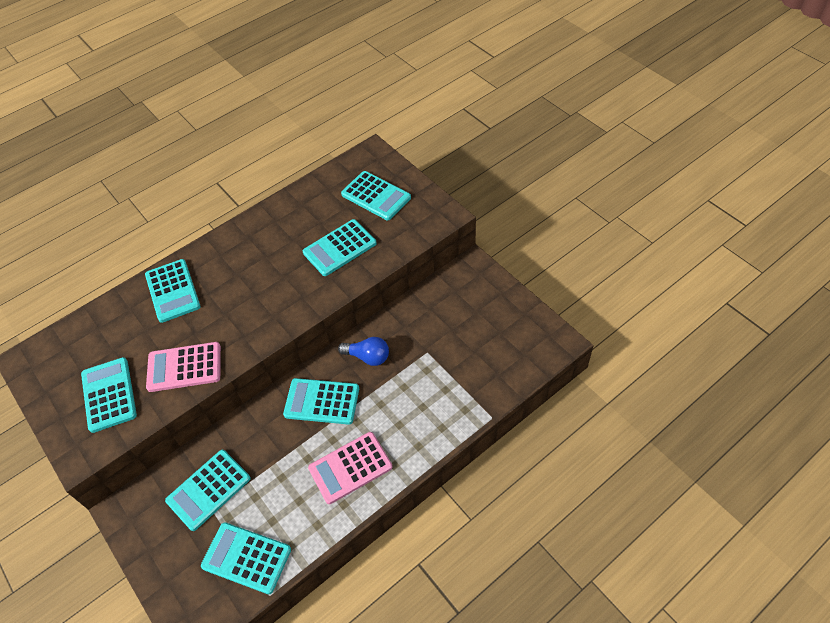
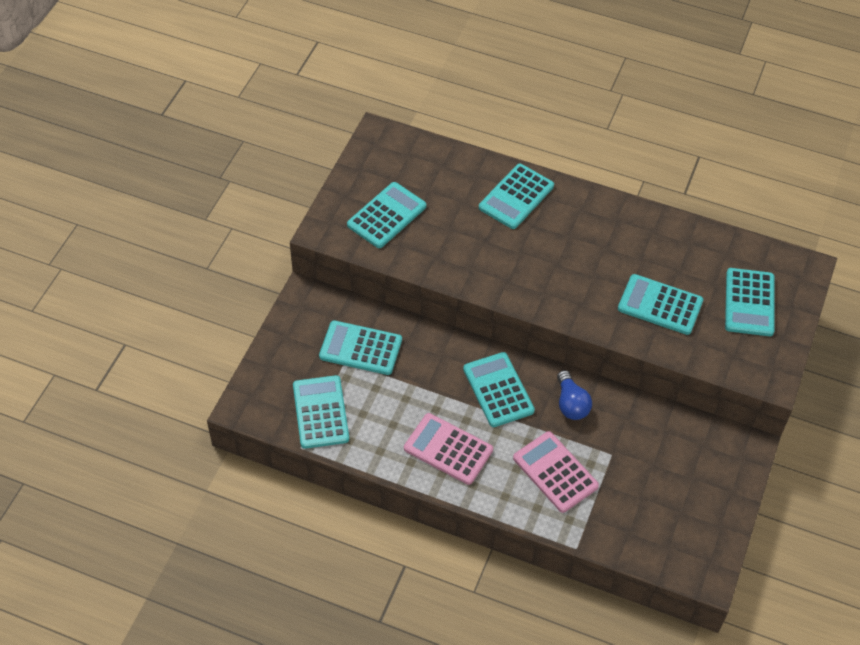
camera: 55 degrees right, 0 degrees up
pink calculator [146,342,221,392] -> pink calculator moved to [513,431,599,513]

